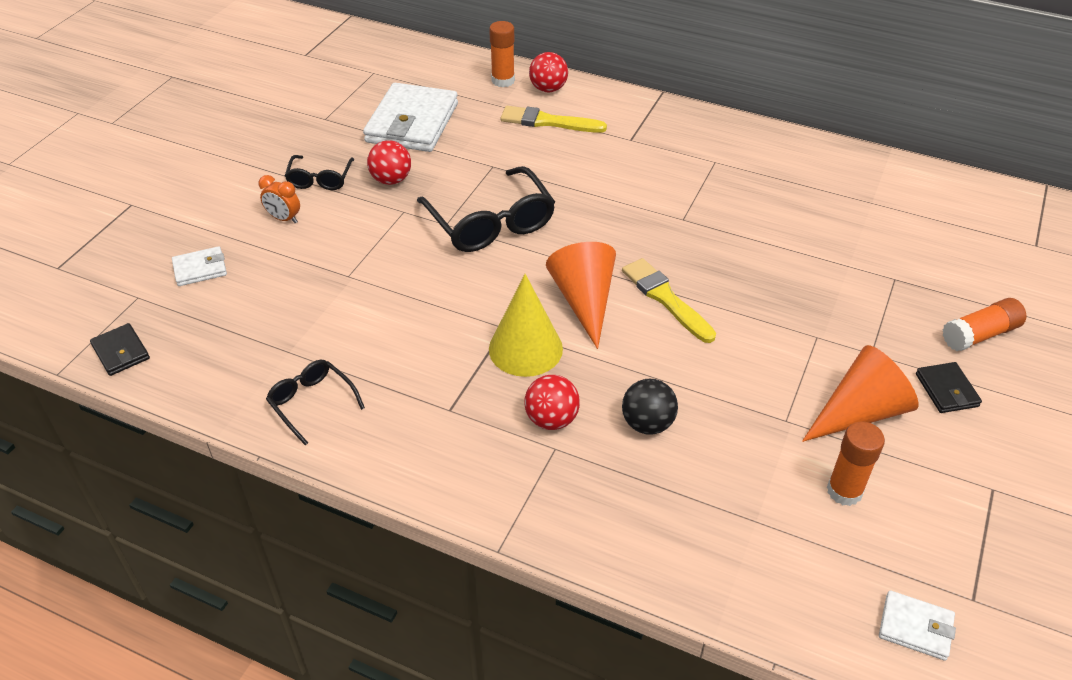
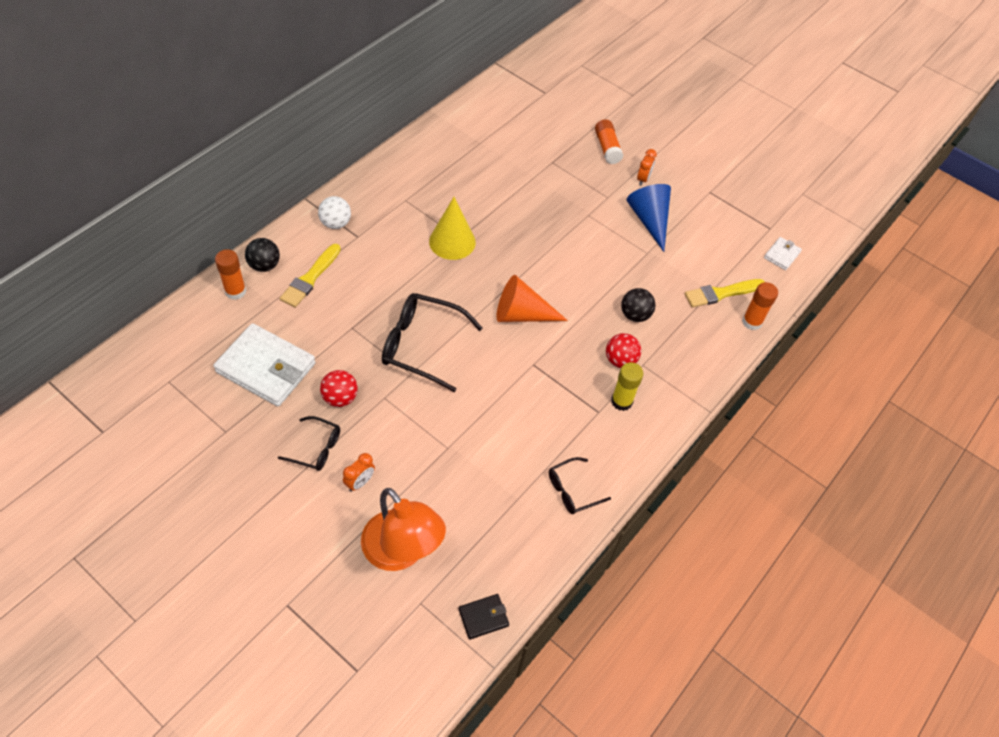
camera: 80 degrees left, 10 degrees up
white wallet [172,246,227,286] -> orange lamp [361,488,446,571]
black glasses [417,166,555,252] -> black glasses turned 150 degrees counterclockwise [382,293,483,392]
yellow cone [489,274,563,377] -> yellow cone moved to [429,197,476,260]
red ball [529,52,568,92] -> black ball [245,238,280,272]
yellow brush [622,258,716,343] -> yellow brush moved to [684,279,765,308]
orange cone [802,345,919,442] -> blue cone [627,184,671,252]
orange glue stick [827,422,885,506] -> orange glue stick moved to [742,282,778,330]
black wallet [916,362,982,413] -> orange clock [637,149,657,186]
none -> white ball [318,196,351,229]
none -> yellow glue stick [611,362,644,411]

